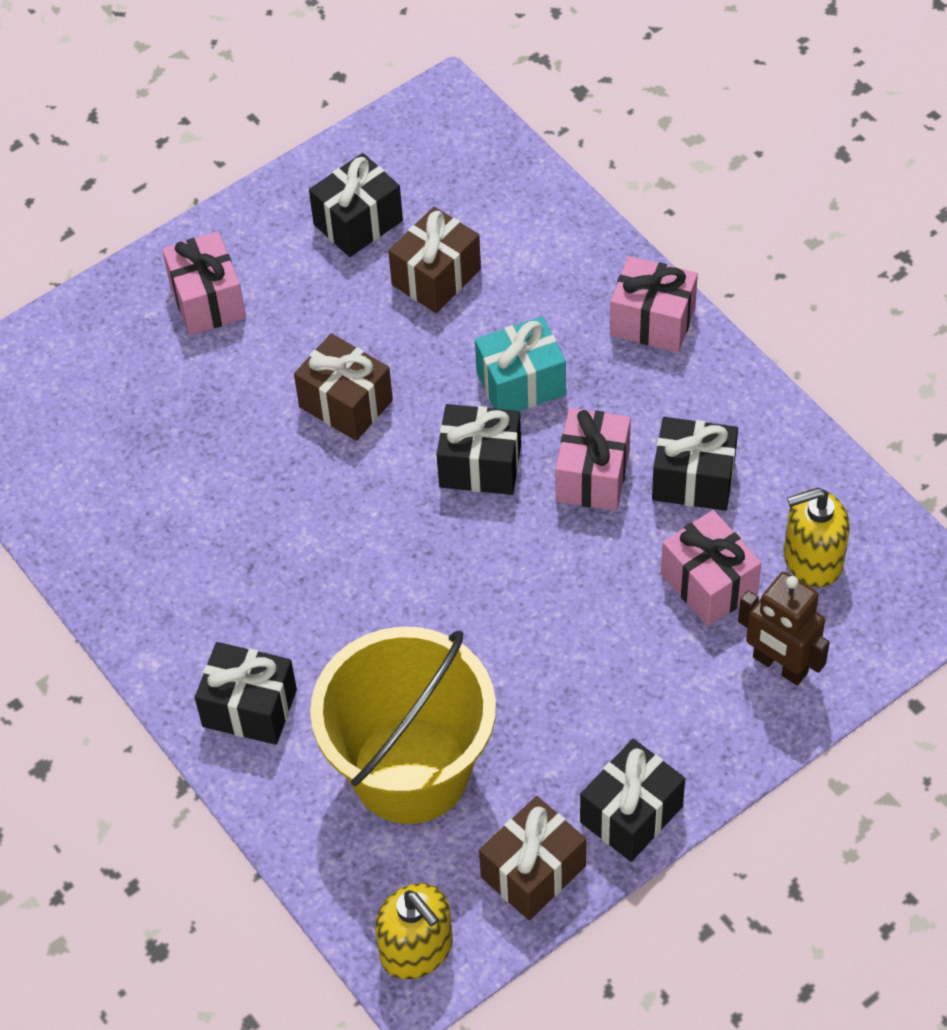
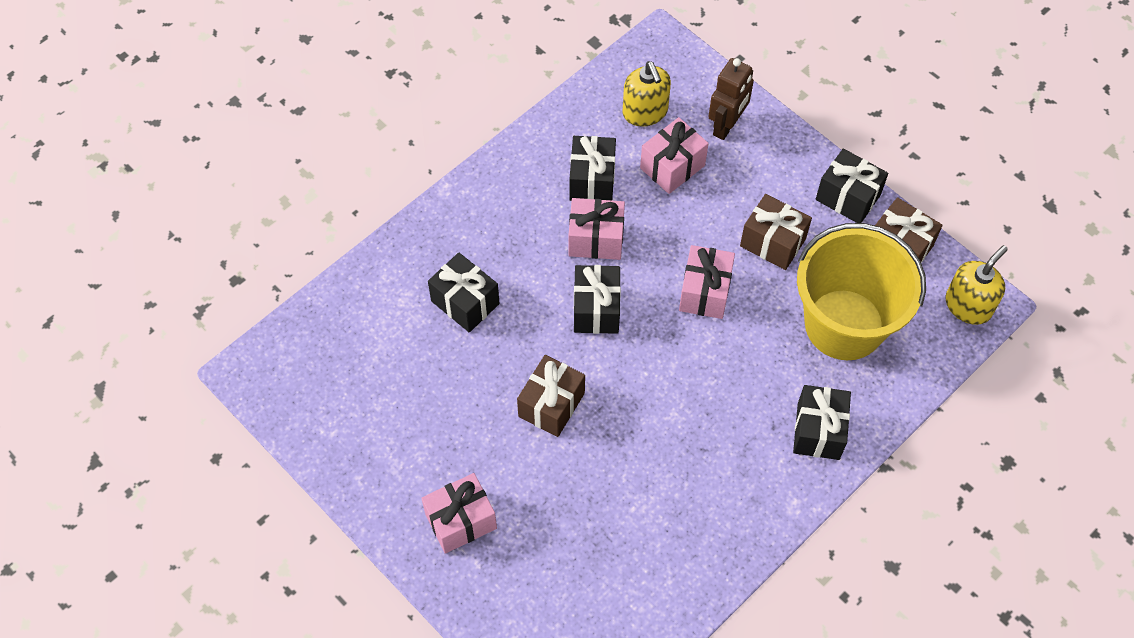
camera: 100 degrees left, 5 degrees up
black gift [309,153,403,257] -> black gift moved to [428,252,500,333]
brown gift [388,207,481,313] -> brown gift moved to [740,194,812,270]
turquoise gift [475,316,566,411] -> none
pink gift [610,256,698,353] -> pink gift moved to [679,245,735,319]

